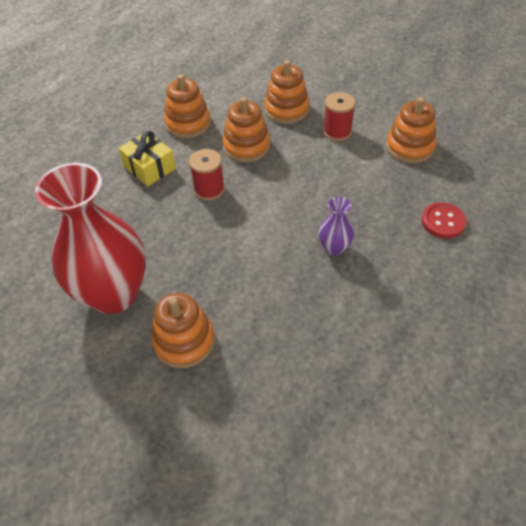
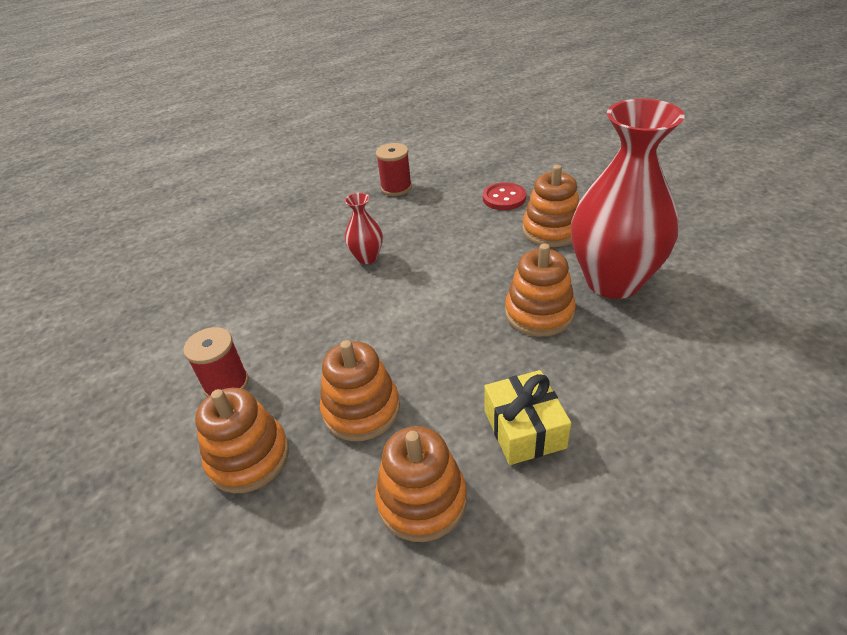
camera: 150 degrees left, 10 degrees down
red spool [189,149,225,201] -> red spool moved to [376,143,412,196]
purple vase [318,197,354,256] -> red vase [345,193,383,264]
orange stacking toy [386,97,436,163] -> orange stacking toy moved to [505,243,576,337]
red button [421,202,467,238] -> red button moved to [483,182,526,210]

